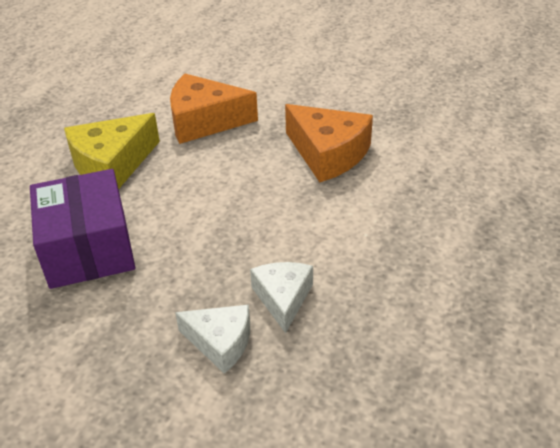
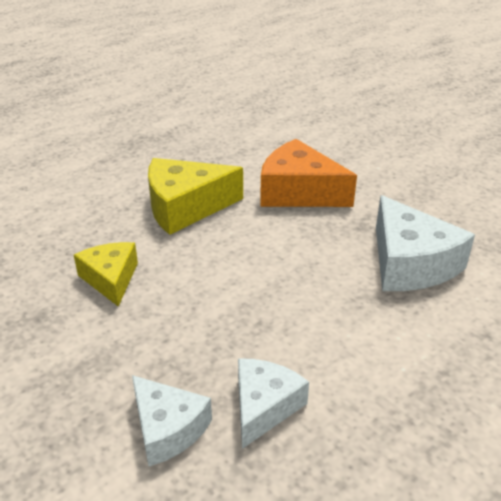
camera: 25 degrees right, 5 degrees down
purple box [30,169,136,289] -> yellow cheese [74,242,138,307]
orange cheese [285,104,373,182] -> white cheese [376,195,475,291]

